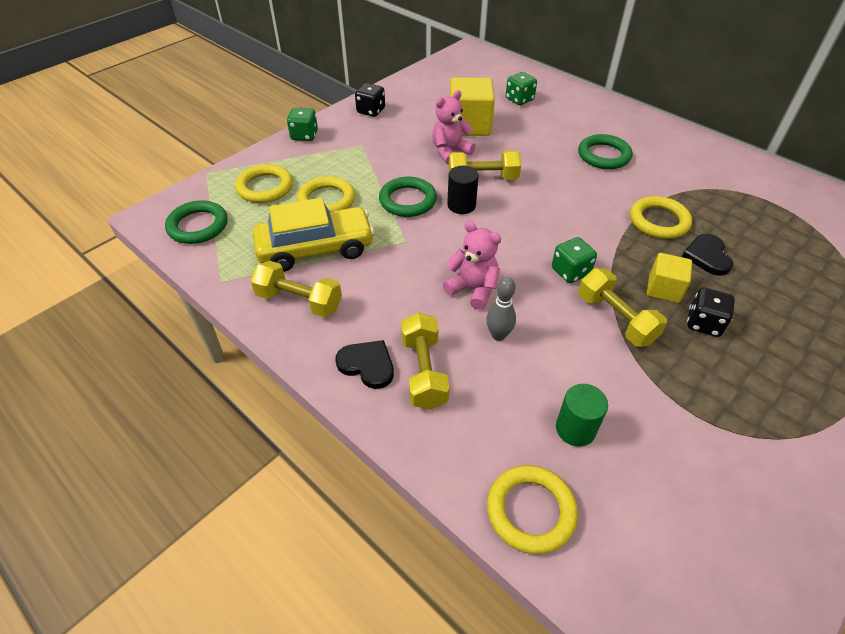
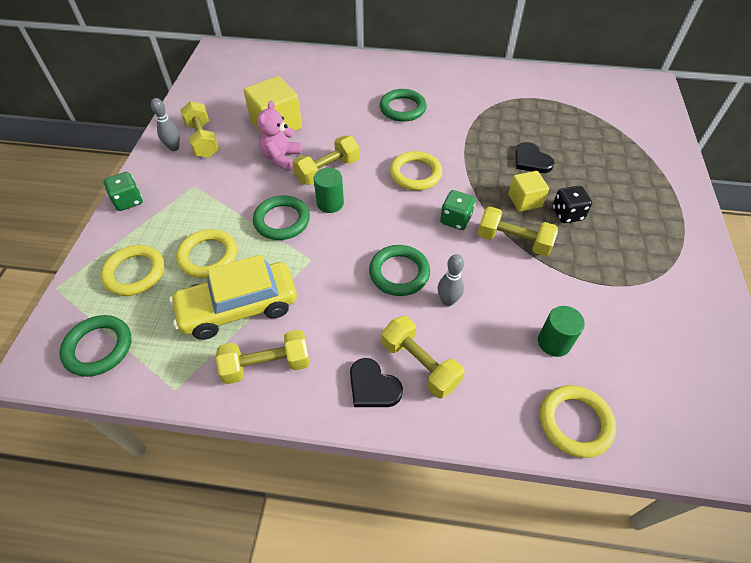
camera: 35 degrees left, 5 degrees up
yellow car [253,198,375,272] -> yellow car turned 150 degrees counterclockwise [169,255,297,340]
black heart [335,340,394,389] -> black heart turned 135 degrees counterclockwise [350,358,403,407]
black dice [355,83,385,117] -> grey bowling pin [151,98,180,151]
pink teddy bear [443,221,501,310] -> green ring [369,245,430,296]
black cylinder [447,166,479,214] -> green cylinder [314,168,344,213]
green dice [506,72,537,105] -> none
yellow ring [630,196,692,239] -> yellow ring moved to [390,151,442,190]
none -> yellow dumbbell [180,101,219,158]

